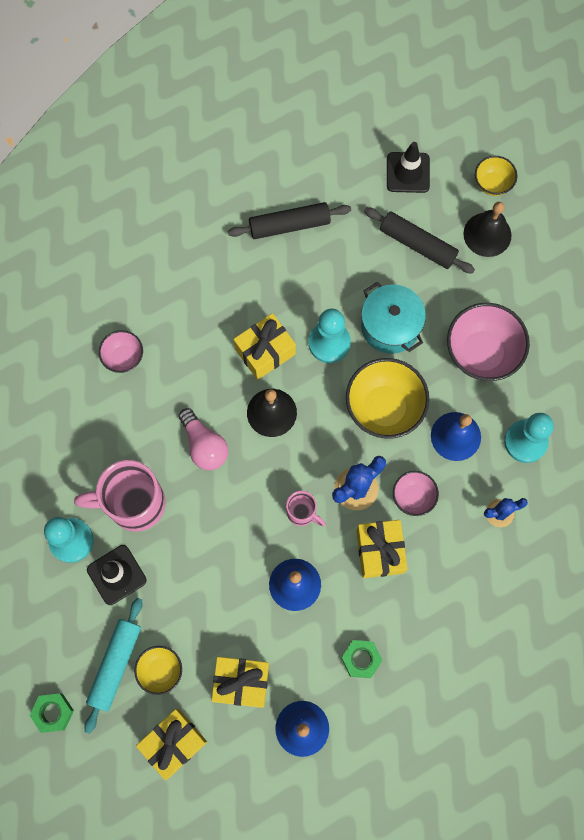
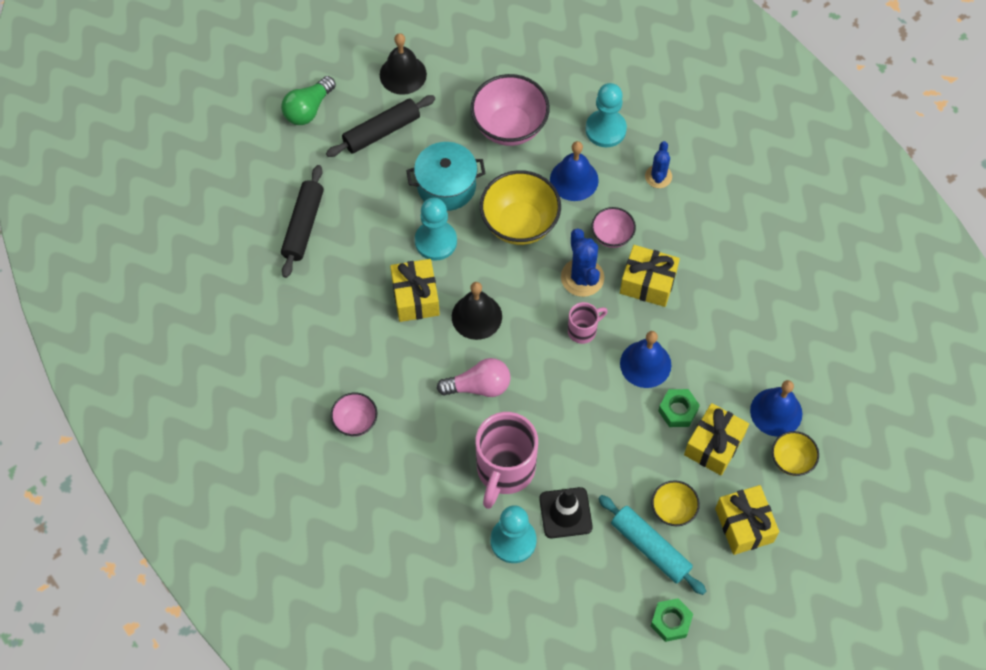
camera: 65 degrees left, 10 degrees down
green nut [341,640,383,678] -> green nut moved to [658,389,700,427]
black traffic cone [387,142,430,193] -> green light bulb [281,76,336,125]
yellow bowl [475,156,517,196] -> yellow bowl moved to [772,431,819,476]

